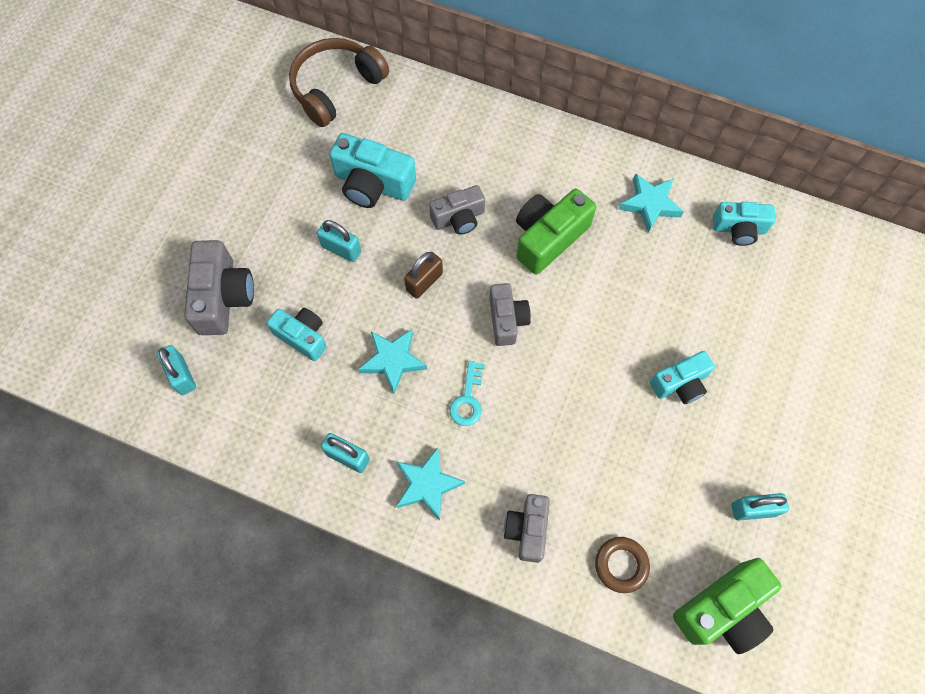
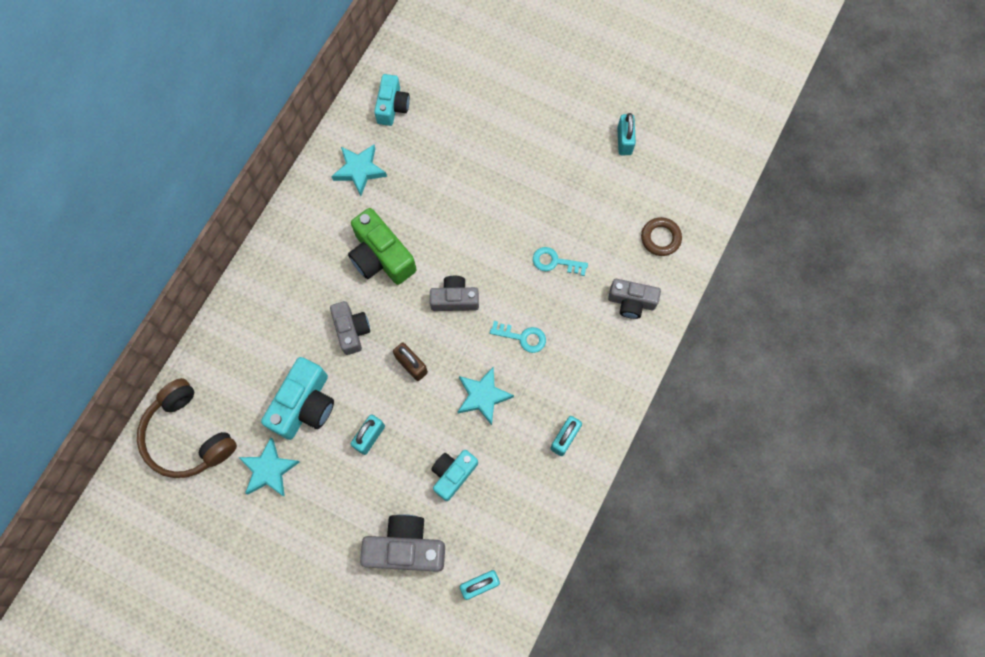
camera: 85 degrees left, 5 degrees up
turquoise star [396,447,465,520] -> turquoise star moved to [238,438,300,497]
turquoise camera [650,351,715,404] -> none
green camera [673,558,782,654] -> none
none -> turquoise key [533,247,588,276]

